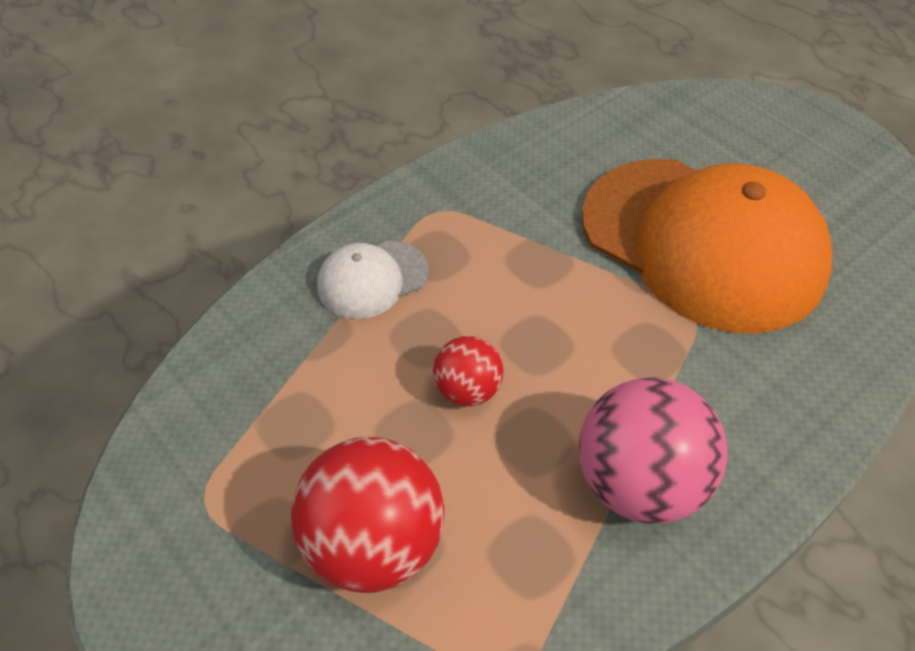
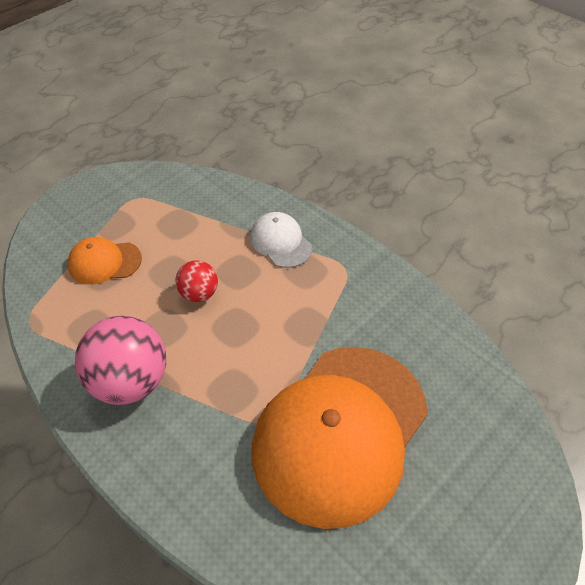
camera: 85 degrees right, 0 degrees up
red ball [291,437,444,593] -> orange cap [68,237,142,284]

